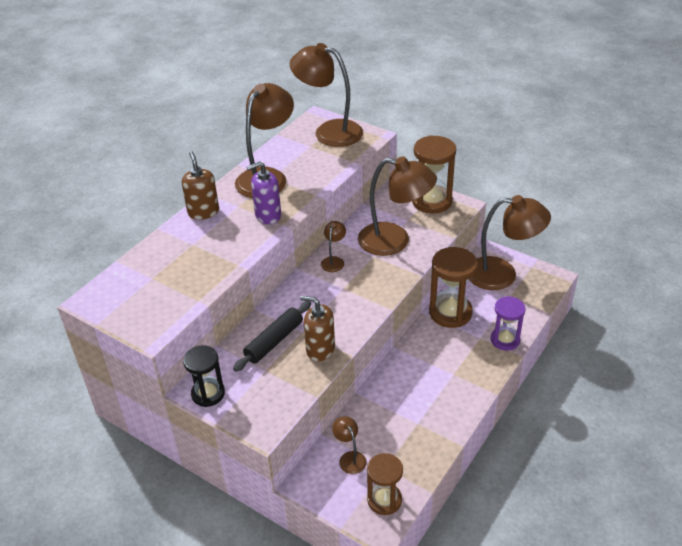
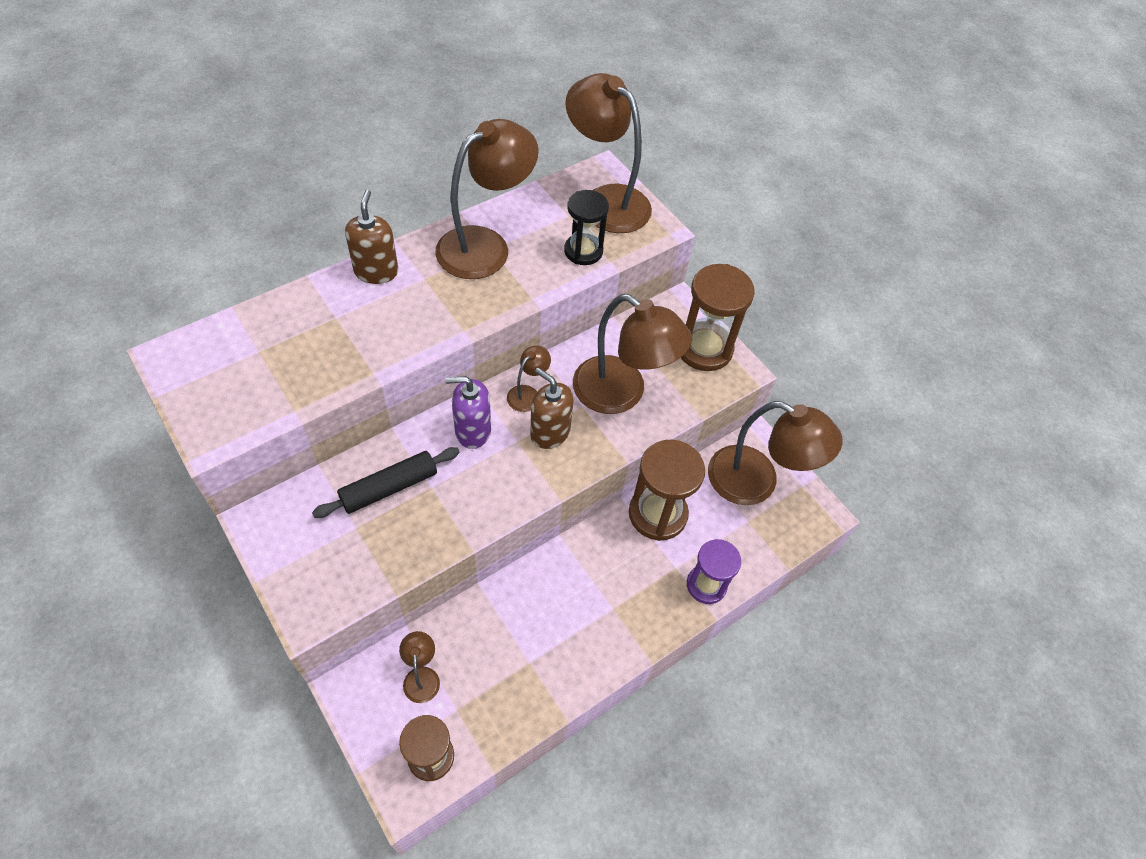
camera: 15 degrees right, 15 degrees up
black hourglass [183,345,225,407] -> black hourglass moved to [564,190,609,265]
purple soap dispenser [247,161,281,224] -> purple soap dispenser moved to [446,376,491,449]
brown soap dispenser [300,296,335,361] -> brown soap dispenser moved to [530,368,574,449]

